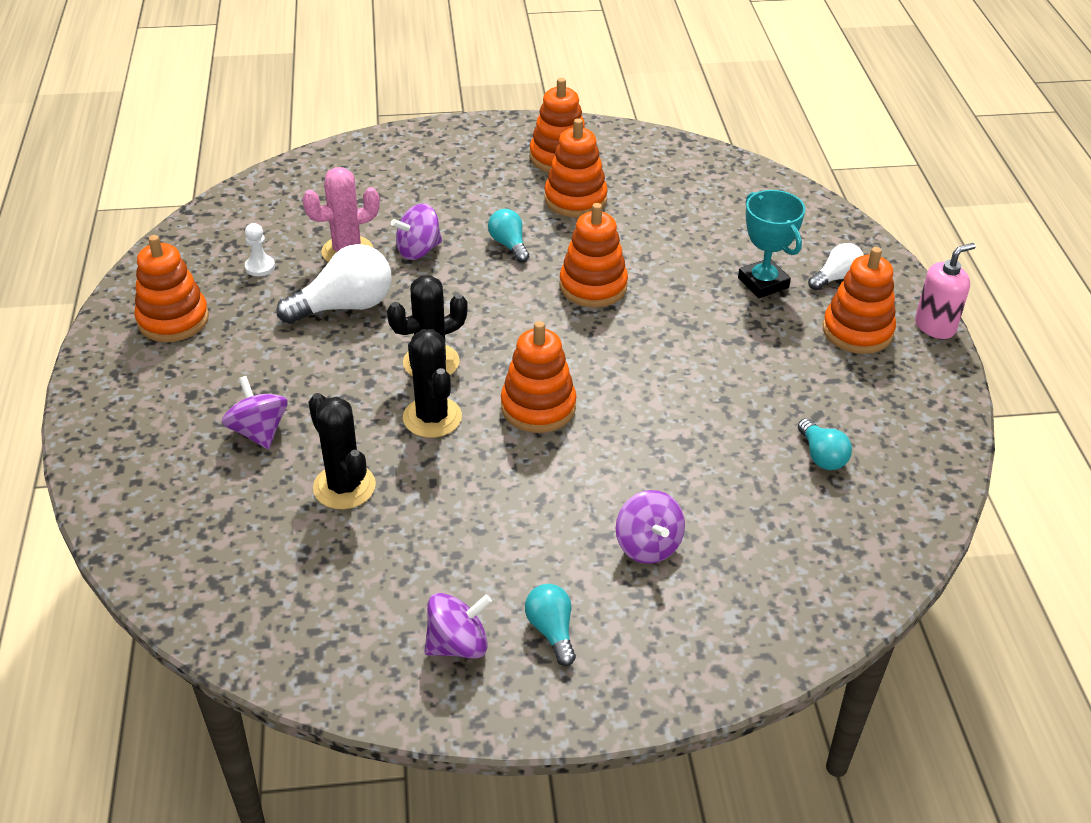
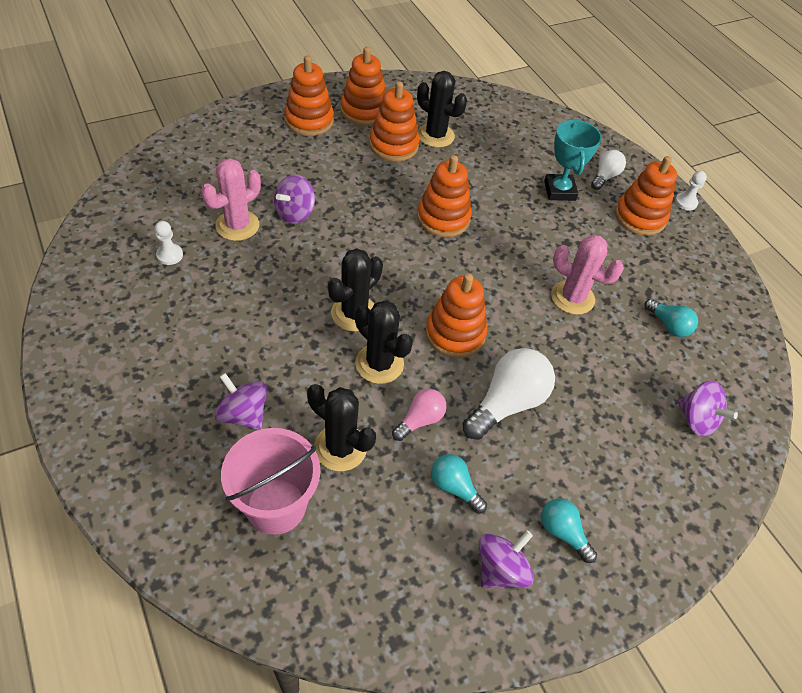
camera: 25 degrees left, 10 degrees up
orange stacking toy [134,235,209,342] -> orange stacking toy moved to [284,55,334,136]
white light bulb [276,244,392,324] -> white light bulb moved to [462,348,555,440]
turquoise light bulb [488,209,529,263] -> turquoise light bulb moved to [431,454,487,513]
purple spinning top [616,490,685,564] -> purple spinning top moved to [678,381,738,437]
turquoise trophy [738,190,805,298] -> turquoise trophy turned 45 degrees clockwise [544,119,602,201]
pink soap dispenser [915,243,976,339] -> white pawn [675,171,707,211]
none -> pink bucket [221,428,320,535]
none -> pink light bulb [392,389,446,441]
none -> black cactus [417,71,467,148]
none -> pink cactus [551,235,624,315]

